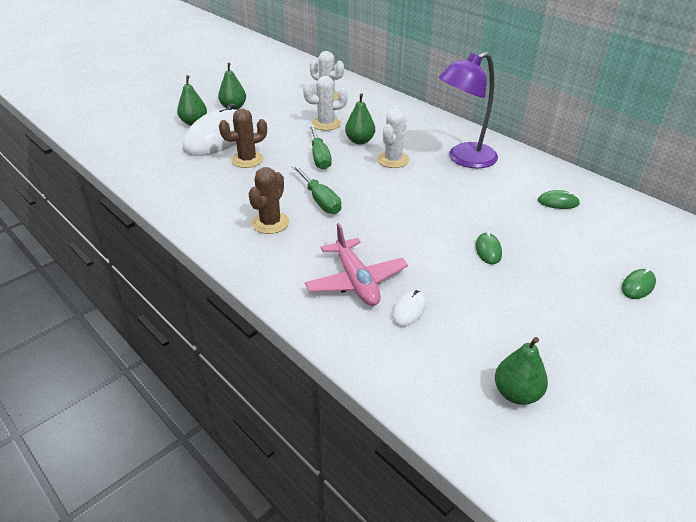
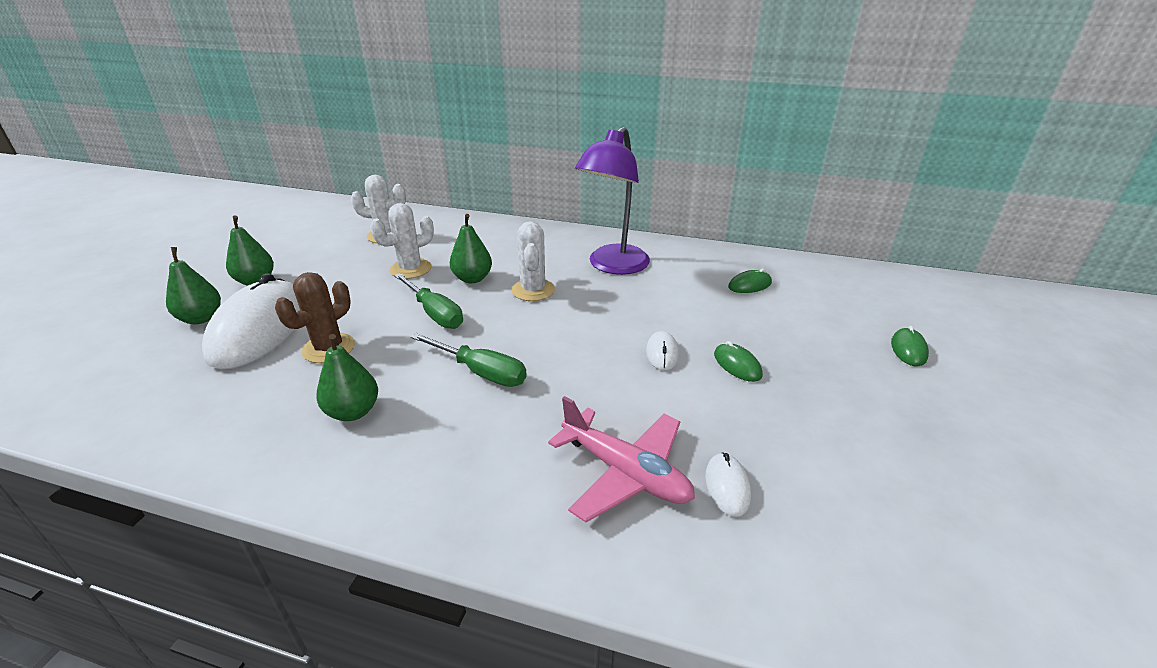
camera: 30 degrees left, 5 degrees down
brown cactus [249,167,289,234] -> none
green pear [495,337,548,405] -> green pear moved to [316,334,378,421]
none -> white mouse [646,331,679,371]

